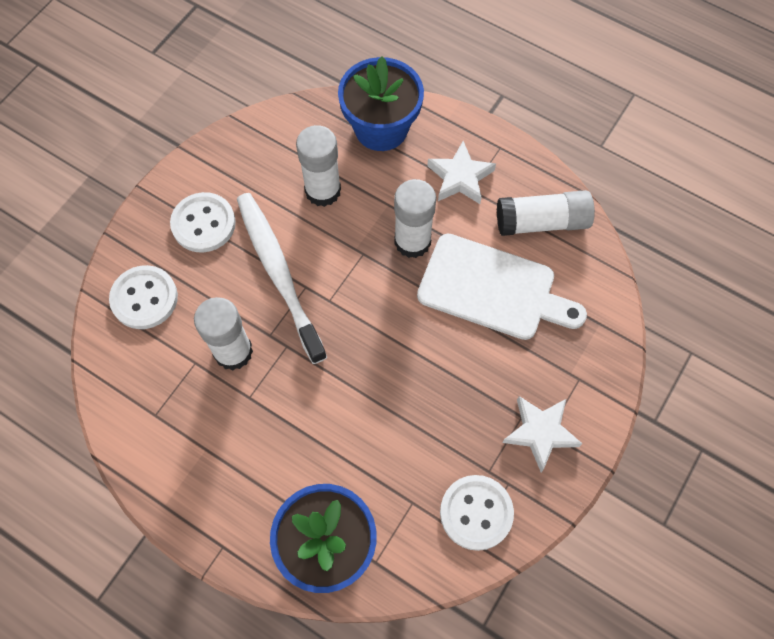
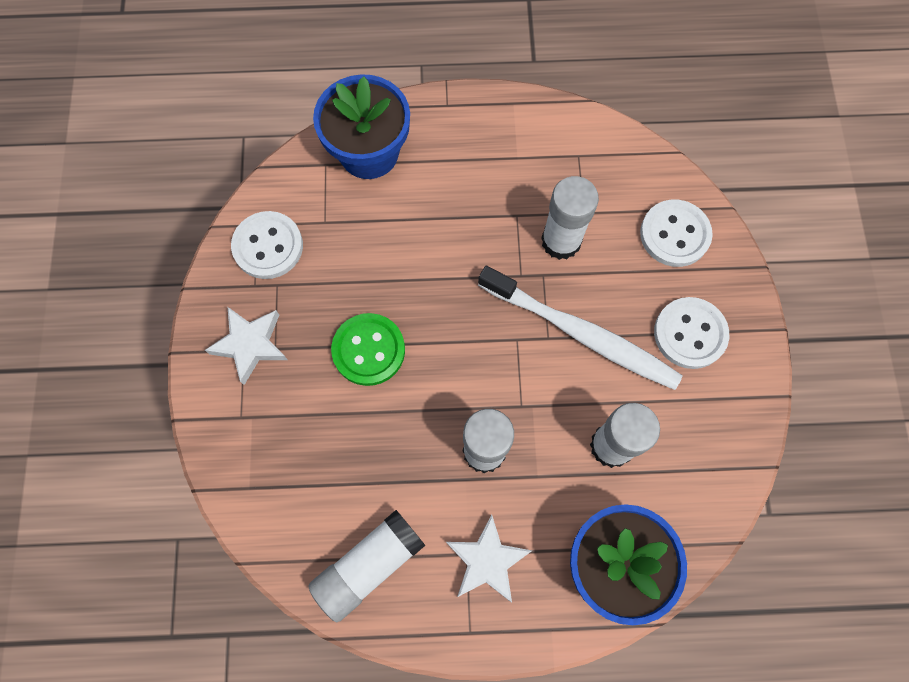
camera: 145 degrees right, 5 degrees up
white cutting board [417,233,587,340] -> none
none -> green button [331,313,405,386]

